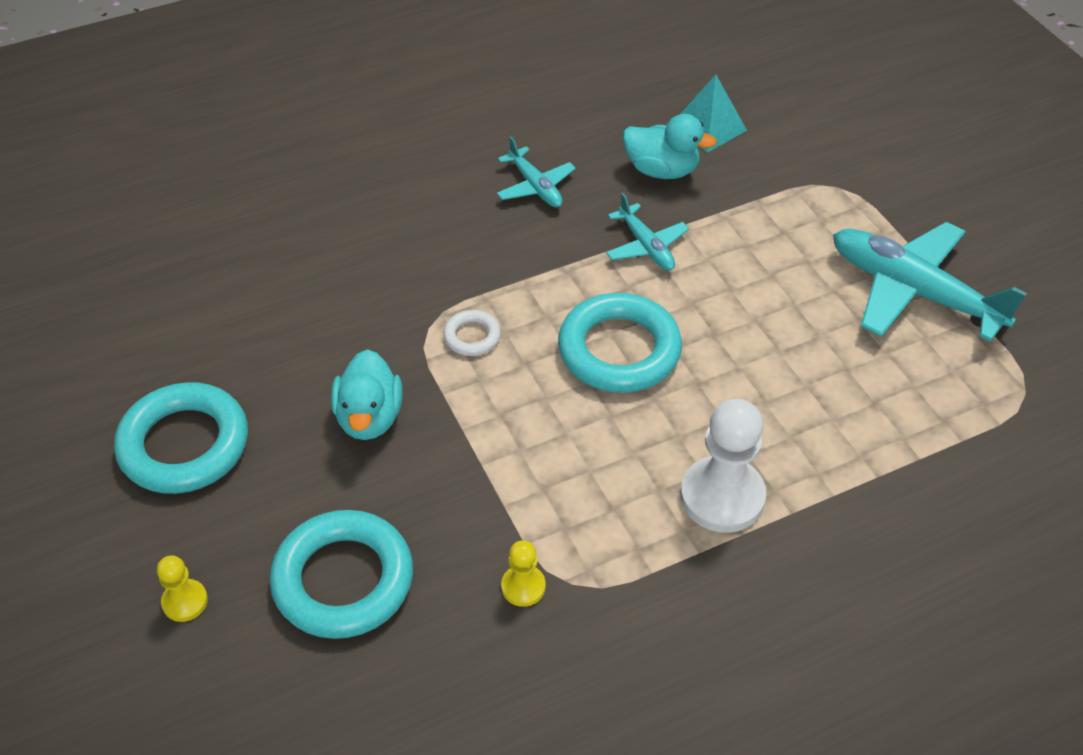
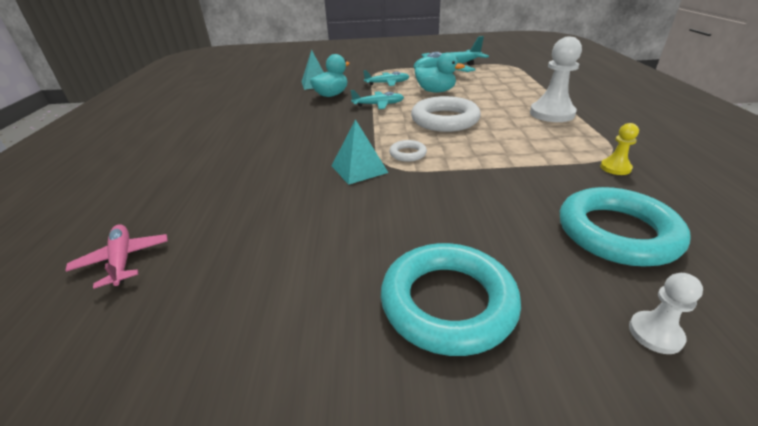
camera: 65 degrees left, 15 degrees down
yellow pawn [157,555,208,622] -> white pawn [629,273,703,354]
turquoise duck [331,349,403,440] -> turquoise duck moved to [415,52,465,93]
turquoise plane [497,136,576,208] -> turquoise plane moved to [363,70,410,86]
turquoise ring [558,293,682,393] -> white ring [411,96,481,132]
none -> pink plane [65,224,168,289]
none -> turquoise pyramid [332,119,388,185]

